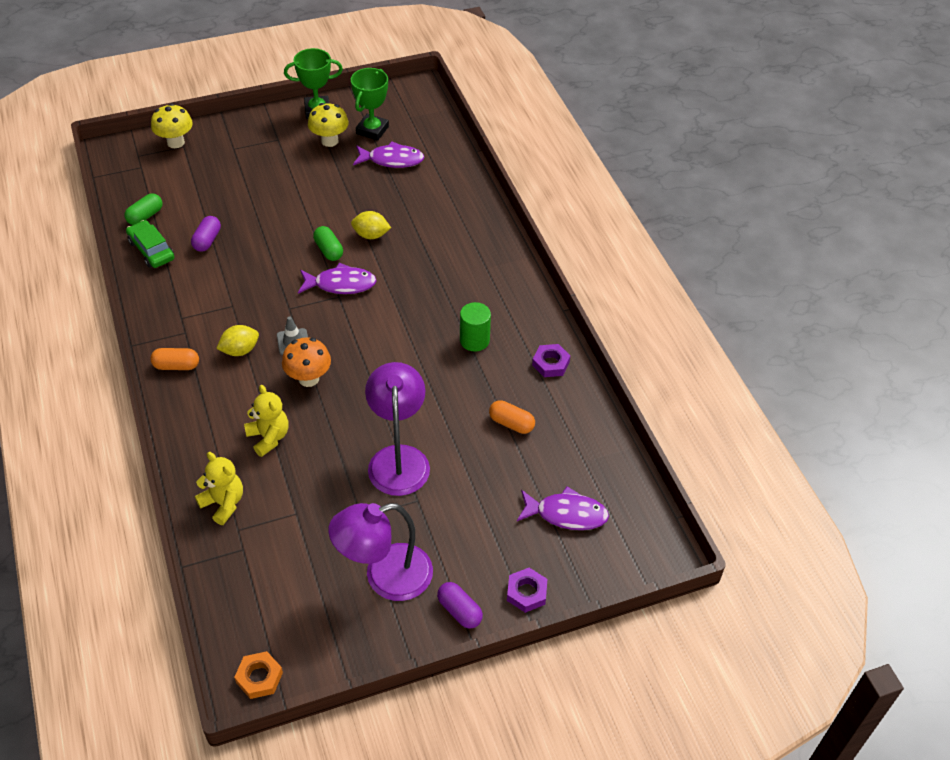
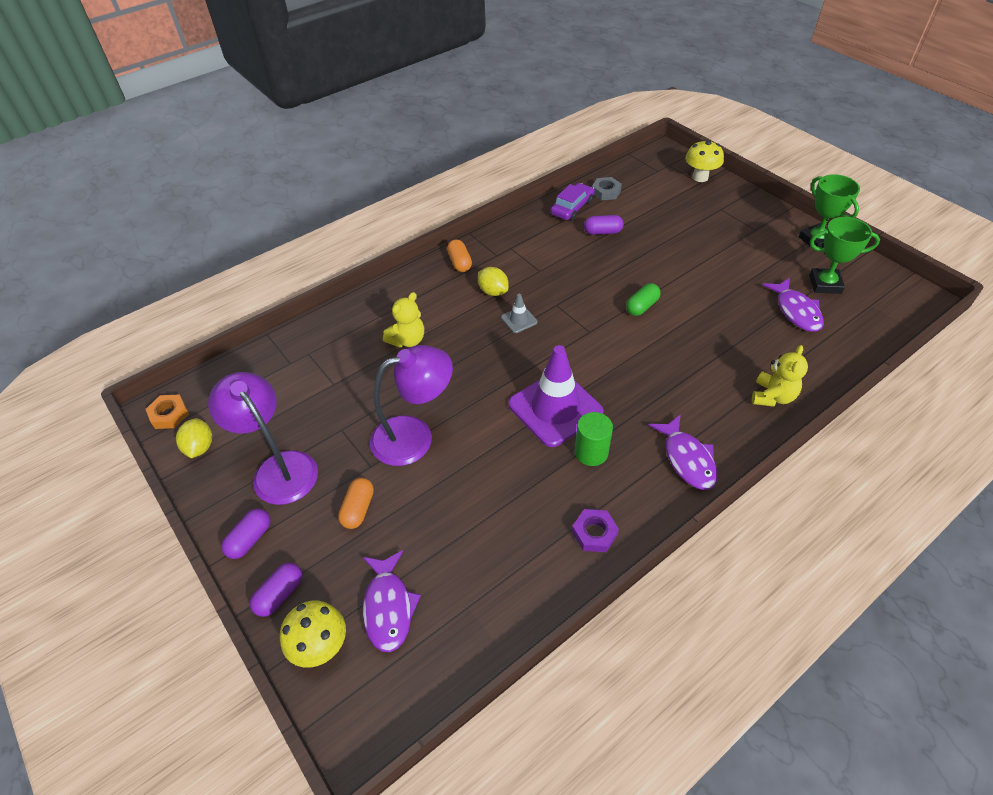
camera: 75 degrees right, 0 degrees up
green capsule [124,193,162,225] -> grey nut [592,177,622,200]
green car [126,220,174,268] -> purple car [551,183,595,221]
yellow teddy bear [195,452,243,525] -> yellow teddy bear moved to [752,345,808,407]
orange mushroom [282,338,331,387] -> none
purple fish [298,263,377,294] -> purple fish moved to [648,414,718,490]
yellow mushroom [308,103,349,147] -> yellow mushroom moved to [280,601,346,668]
yellow lemon [351,211,391,239] -> yellow lemon moved to [176,418,212,458]
orange capsule [489,400,535,434] -> orange capsule moved to [338,478,374,529]
purple nut [507,568,547,613] -> purple capsule [250,563,302,617]
none -> purple traffic cone [509,345,604,447]

